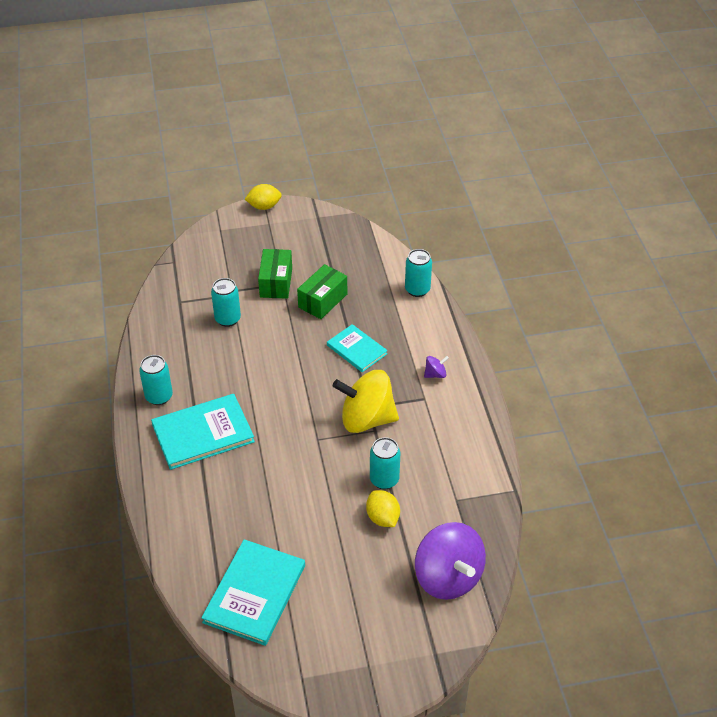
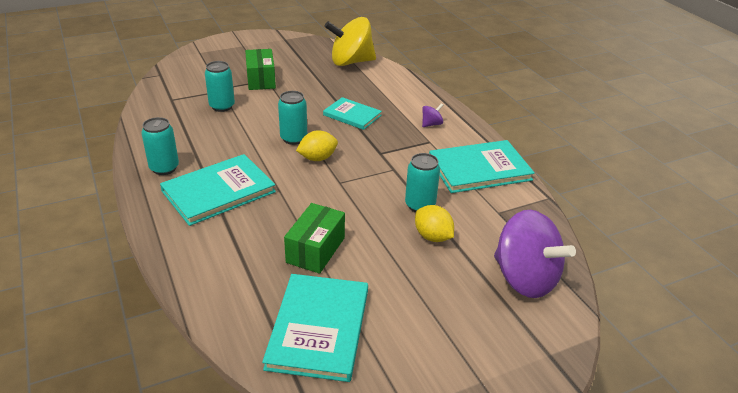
camera: 15 degrees left, 10 degrees down
yellow lemon [245,184,282,210] -> yellow lemon moved to [296,130,338,161]
green box [297,264,347,319] -> green box moved to [284,203,345,274]
yellow spinning top [333,370,399,433] -> yellow spinning top moved to [324,17,376,66]
turquoise can [405,249,432,297] -> turquoise can moved to [278,91,307,145]
none -> turquoise book [429,140,535,193]

